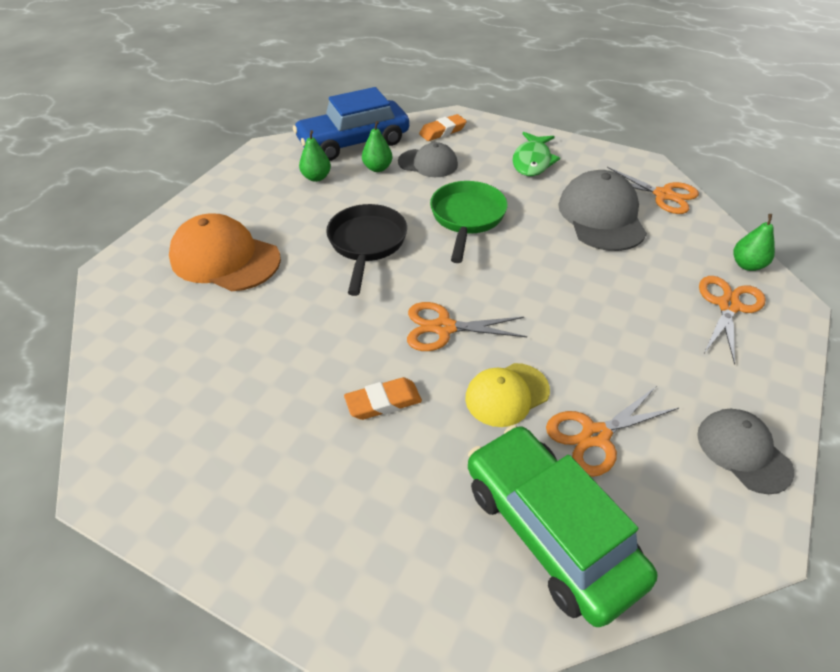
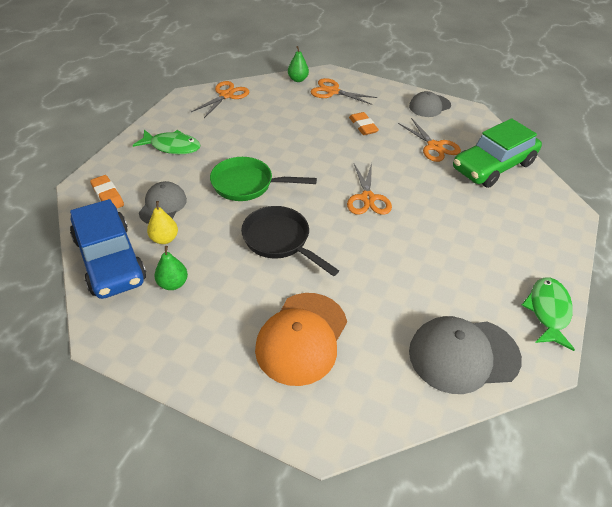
camera: 95 degrees left, 0 degrees up
black pan [326,204,407,296] -> black pan turned 45 degrees clockwise [241,206,339,276]
orange eraser [344,377,422,420] -> orange eraser moved to [349,112,379,135]
green pear [362,121,392,172] -> yellow pear [147,201,178,244]
yellow cap [465,363,550,427] -> none
grey cap [558,170,647,251] -> grey cap moved to [409,316,522,394]
none -> green fish [522,278,575,351]

